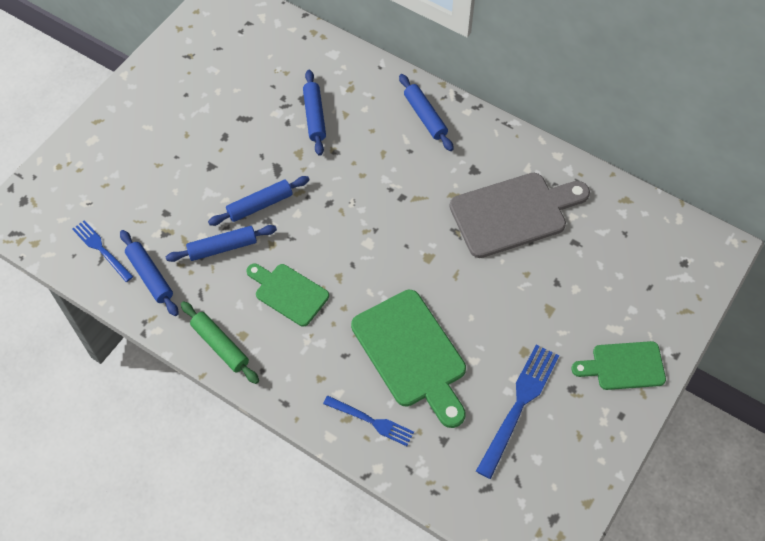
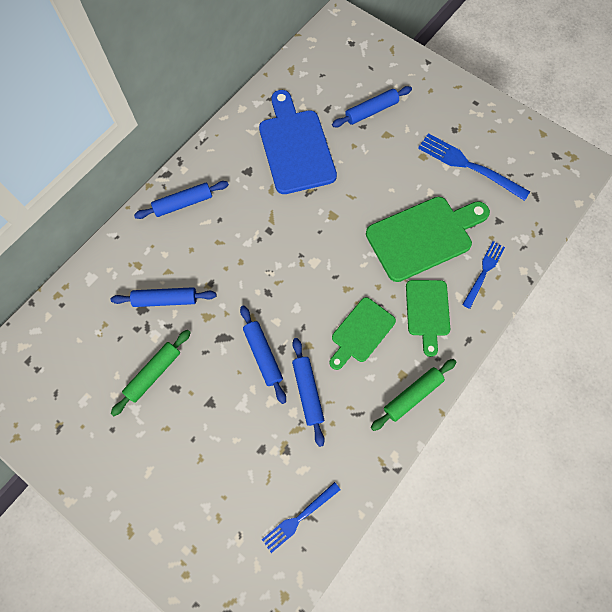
camera: 85 degrees left, 10 degrees up
blue rolling pin [120,230,179,316] -> blue rolling pin moved to [332,86,412,128]
grey cutting board [449,173,590,258] -> blue cutting board [259,90,337,194]
green cutting board [571,341,666,390] -> green cutting board moved to [406,280,450,357]
none -> green rolling pin [111,330,191,416]

